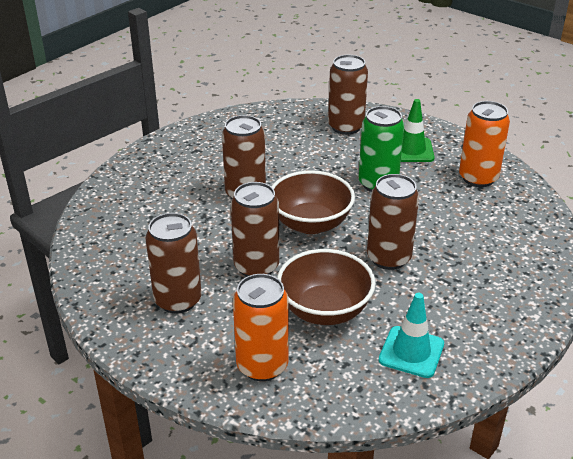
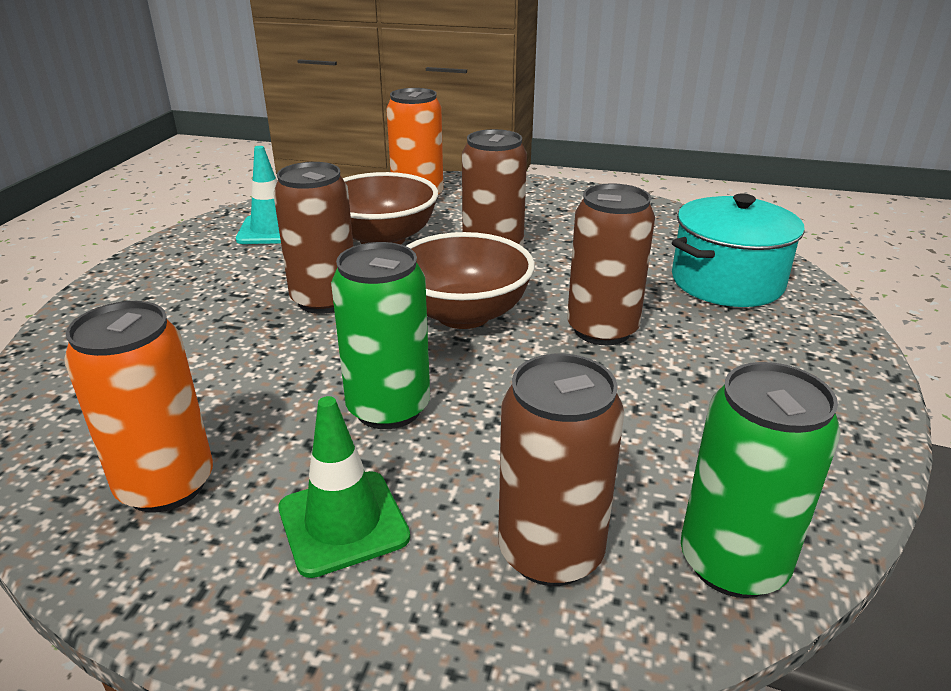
camera: 155 degrees right, 5 degrees down
brown can [146,213,202,314] -> none
none -> turquoise pot [672,194,805,307]
none -> green can [681,362,841,598]

